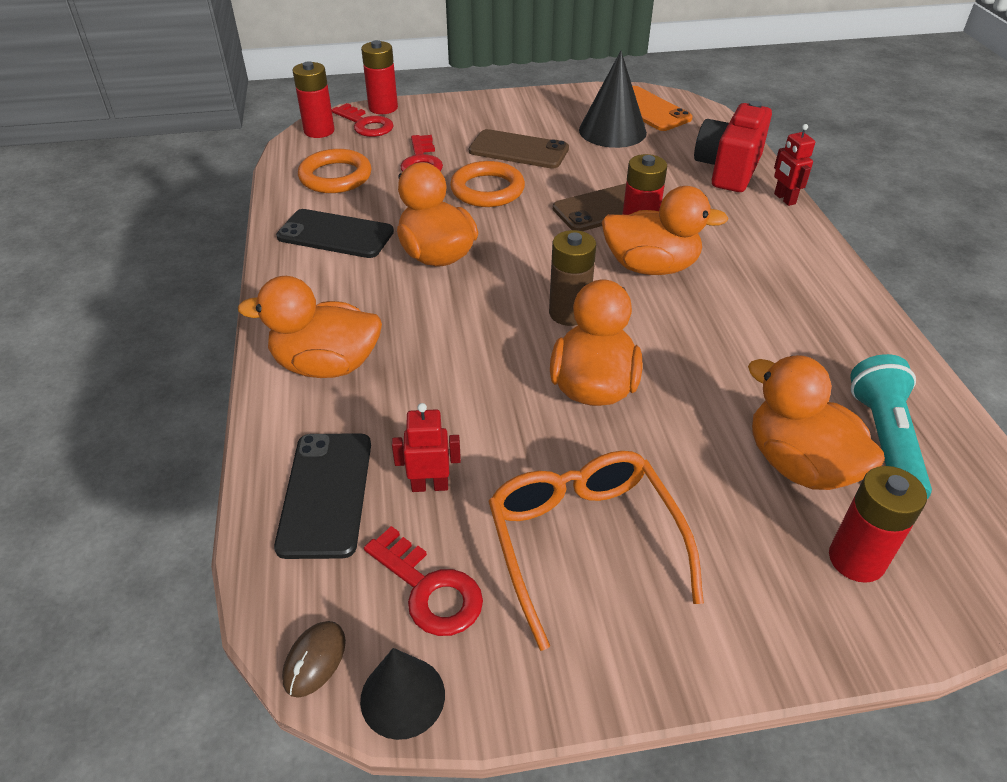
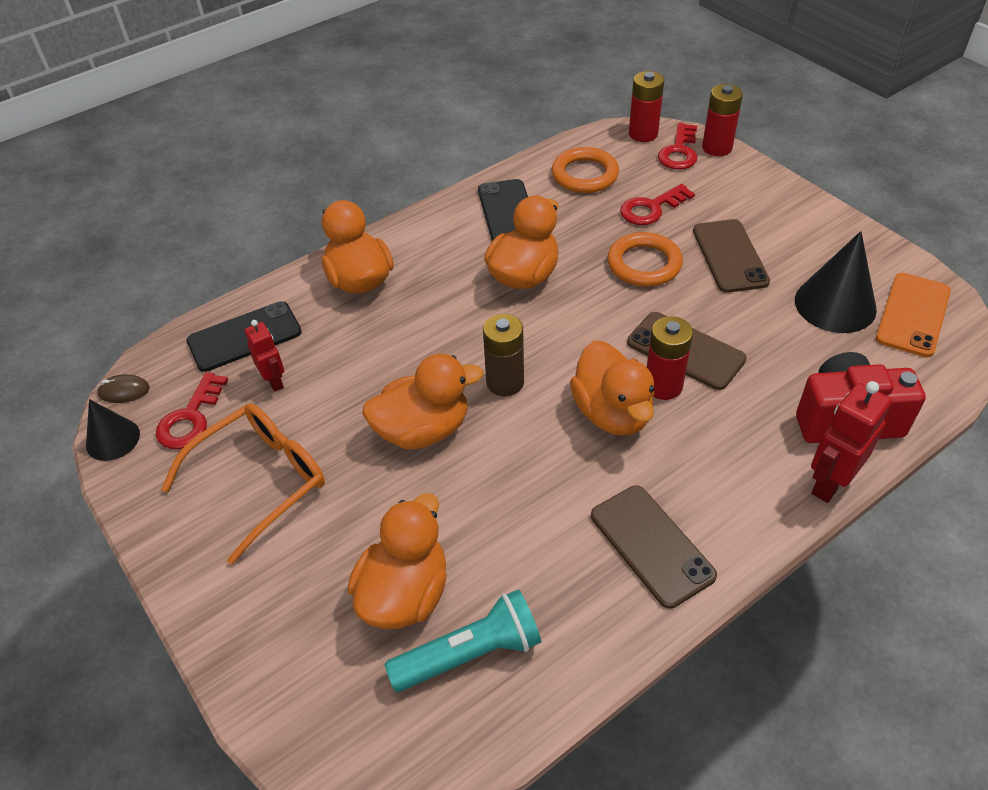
camera: 65 degrees right, 5 degrees up
red robot [774,124,815,206] -> red robot [811,381,892,503], size x1.57
red battery [829,466,927,583] -> none
none -> brown phone [591,486,717,609]

